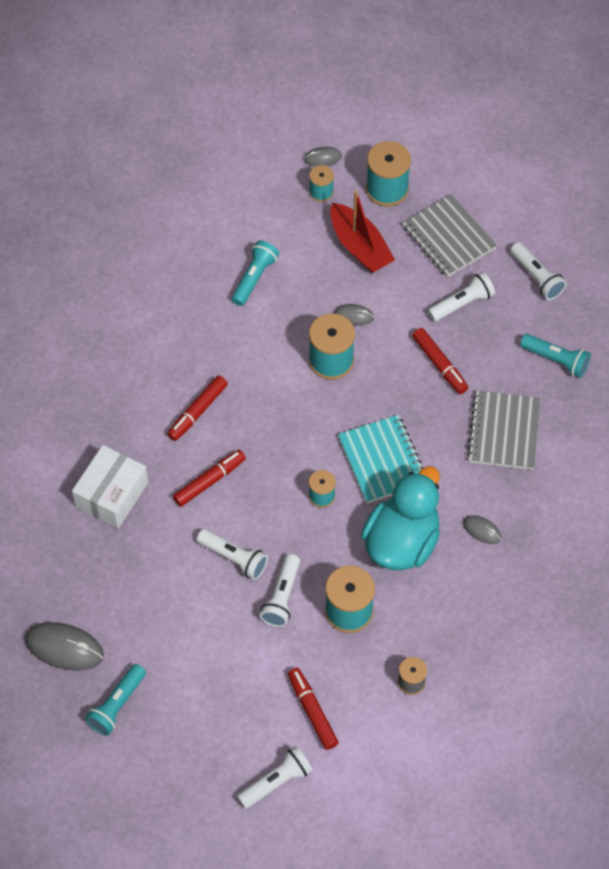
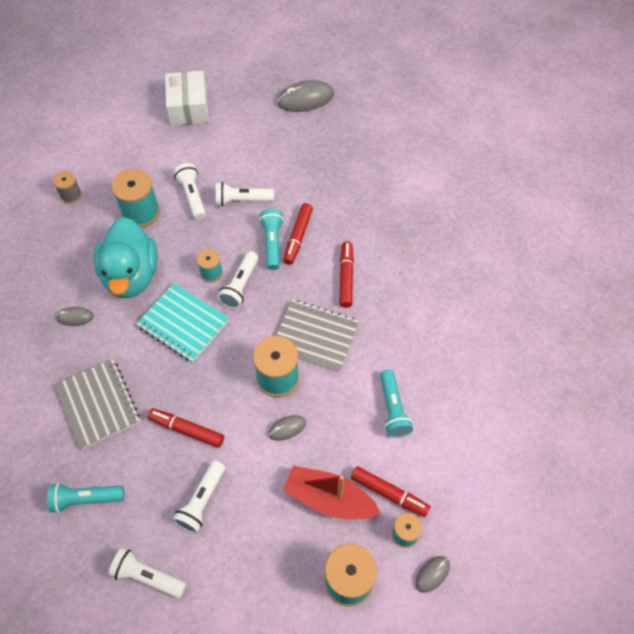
camera: 145 degrees right, 0 degrees up
white box [72,445,148,528] -> white box moved to [165,71,209,126]
turquoise flashlight [85,664,146,736] -> turquoise flashlight moved to [259,209,284,270]
white flashlight [237,746,312,809] -> white flashlight moved to [218,251,258,309]
red marker [288,668,339,750] -> red marker moved to [351,466,430,517]
grey notebook [402,194,497,277] -> grey notebook moved to [276,300,359,372]

